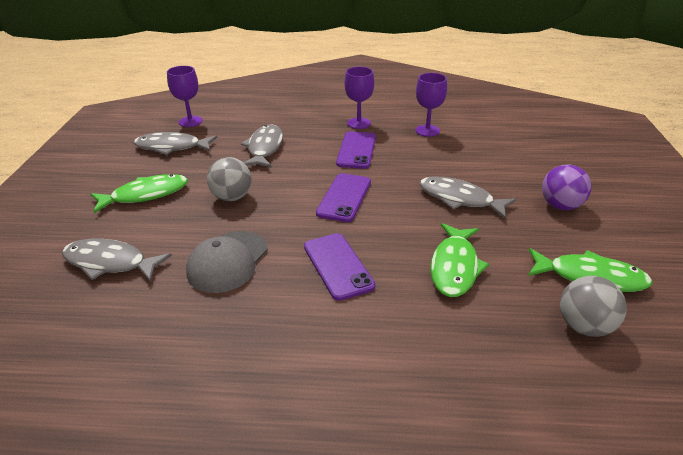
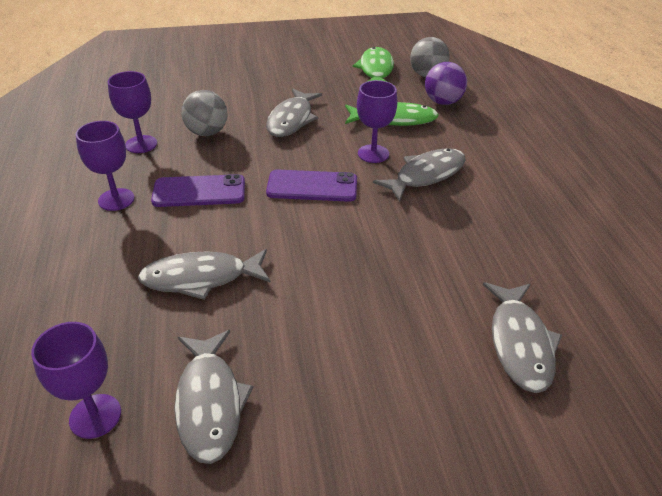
camera: 105 degrees left, 5 degrees up
green fish [91,174,188,213] -> none
grey cap [186,231,268,293] -> none
grey ball [207,157,252,201] -> grey ball moved to [181,90,228,136]
purple phone [304,233,375,301] -> grey fish [373,148,465,202]
purple ball [542,165,592,210] -> purple ball moved to [425,62,467,105]
none -> purple goblet [357,80,397,163]

